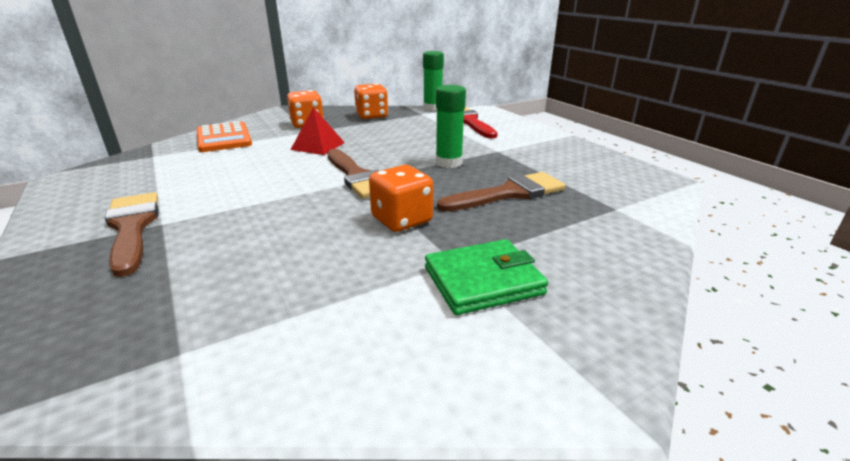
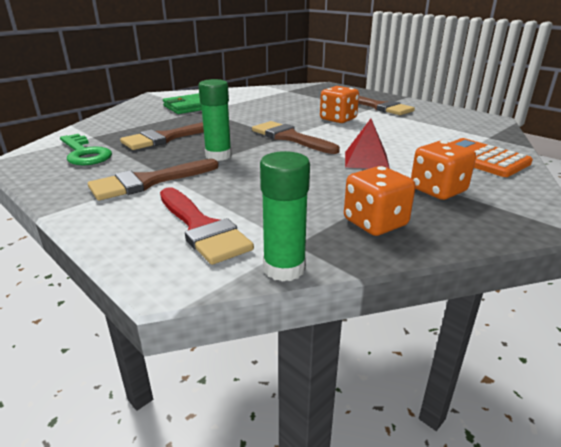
camera: 165 degrees right, 0 degrees up
orange dice [369,165,433,232] -> orange dice moved to [320,86,359,123]
none -> green key [60,134,112,165]
none -> brown brush [88,159,219,200]

